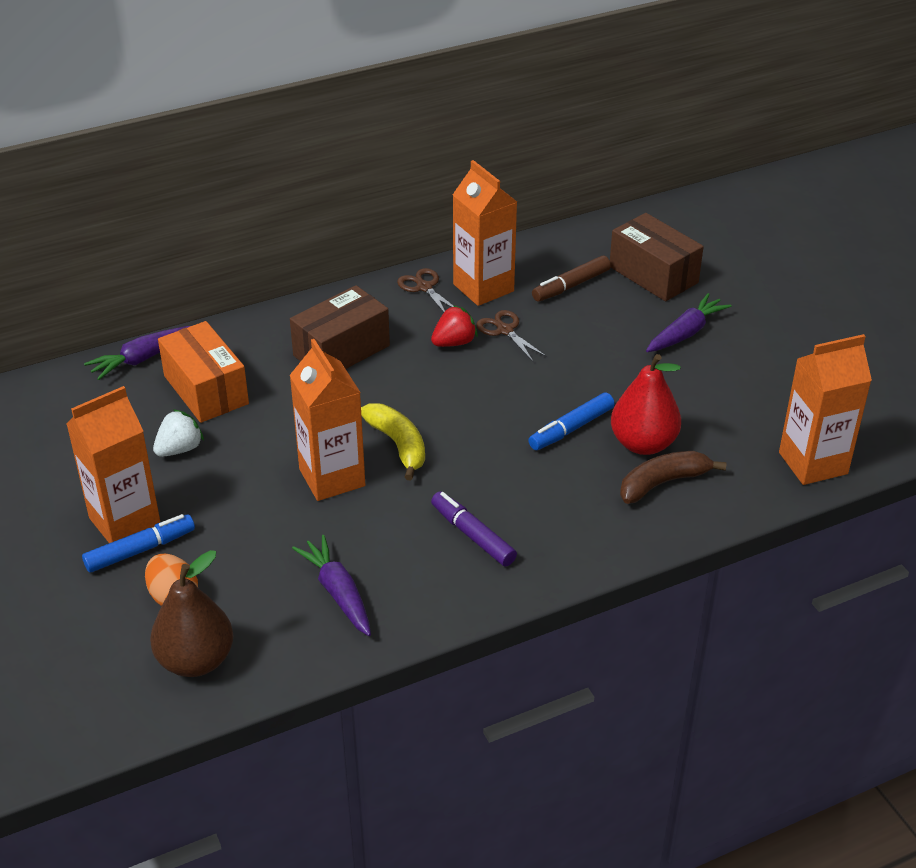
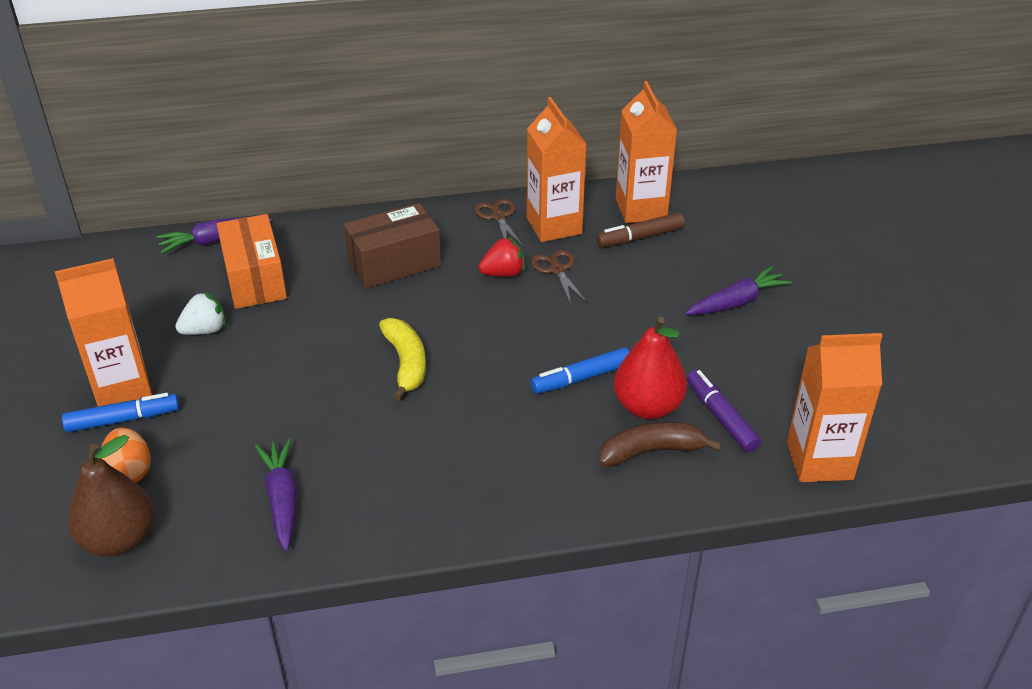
camera: 15 degrees right, 0 degrees up
orange carton [290,339,365,501] -> orange carton moved to [616,81,677,223]
purple marker [431,491,517,566] -> purple marker moved to [687,369,761,452]
brown box [610,213,704,301] -> none

